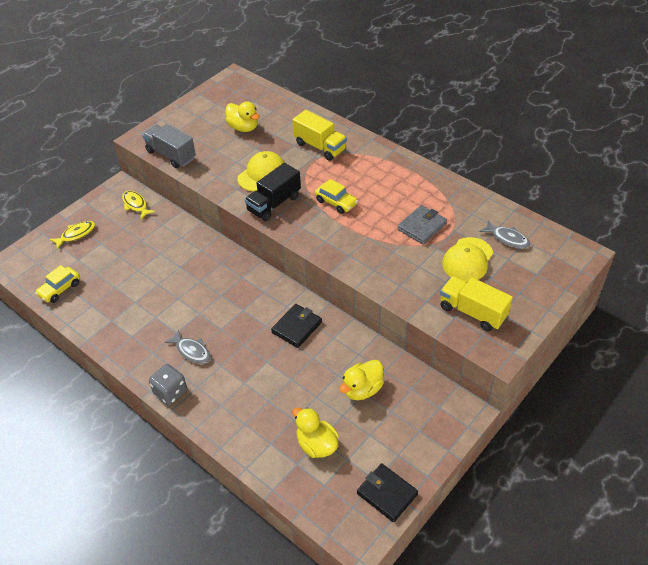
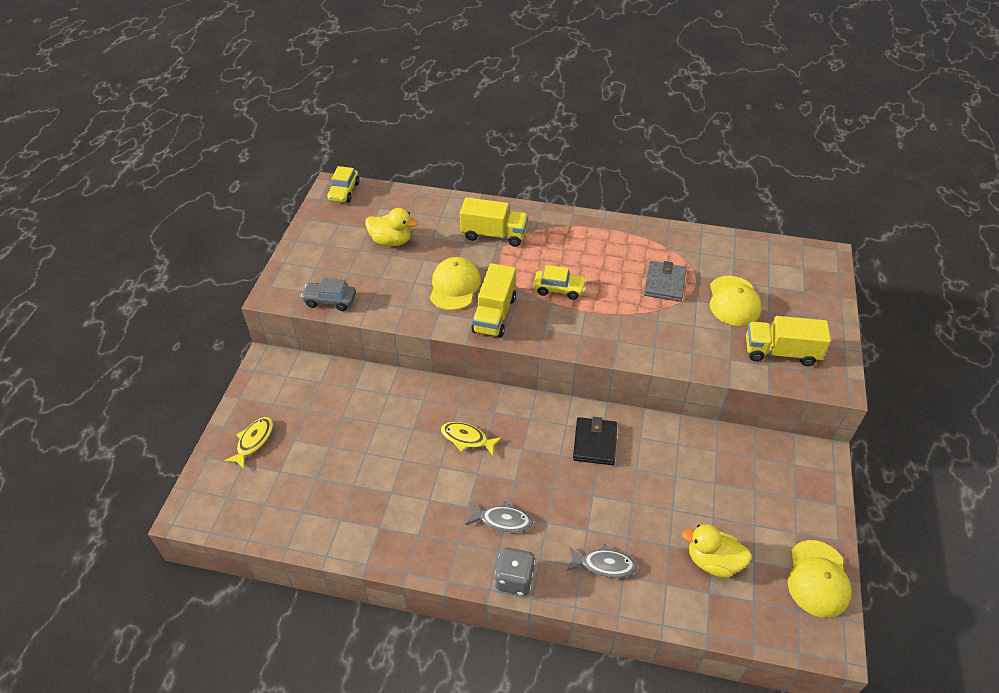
camera: 30 degrees left, 0 degrees up
yellow car [35,265,80,303] -> yellow car moved to [327,166,360,202]
yellow fish [122,191,155,219] -> yellow fish moved to [441,422,502,456]
grey truck [142,124,196,168] -> grey car [301,278,356,311]
black truck [245,163,301,221] -> yellow truck [471,263,516,338]
yellow duck [339,360,384,400] -> none
black wallet [357,463,418,522] -> yellow cap [788,540,852,618]
grey fish [479,220,530,249] -> grey fish moved to [567,544,637,578]

